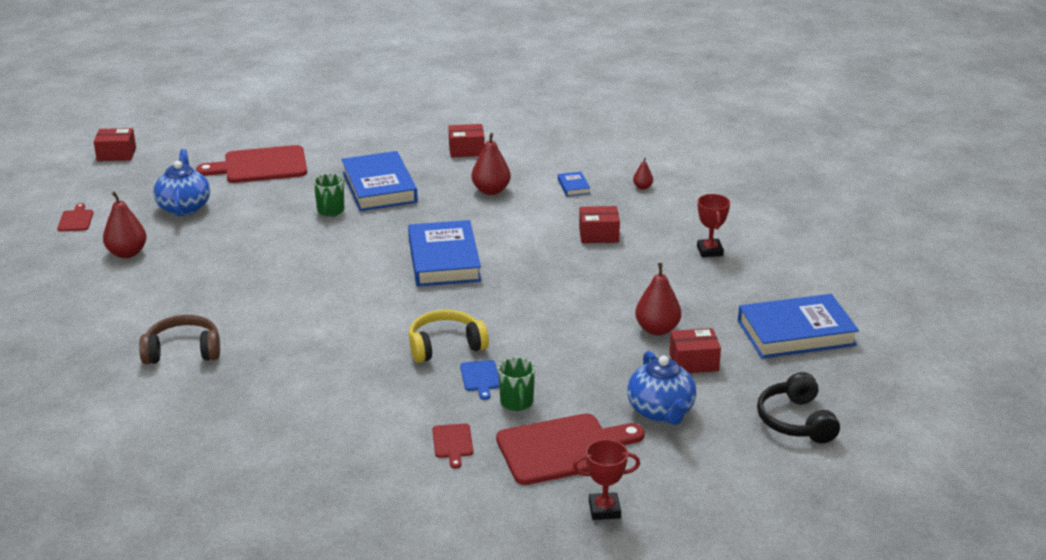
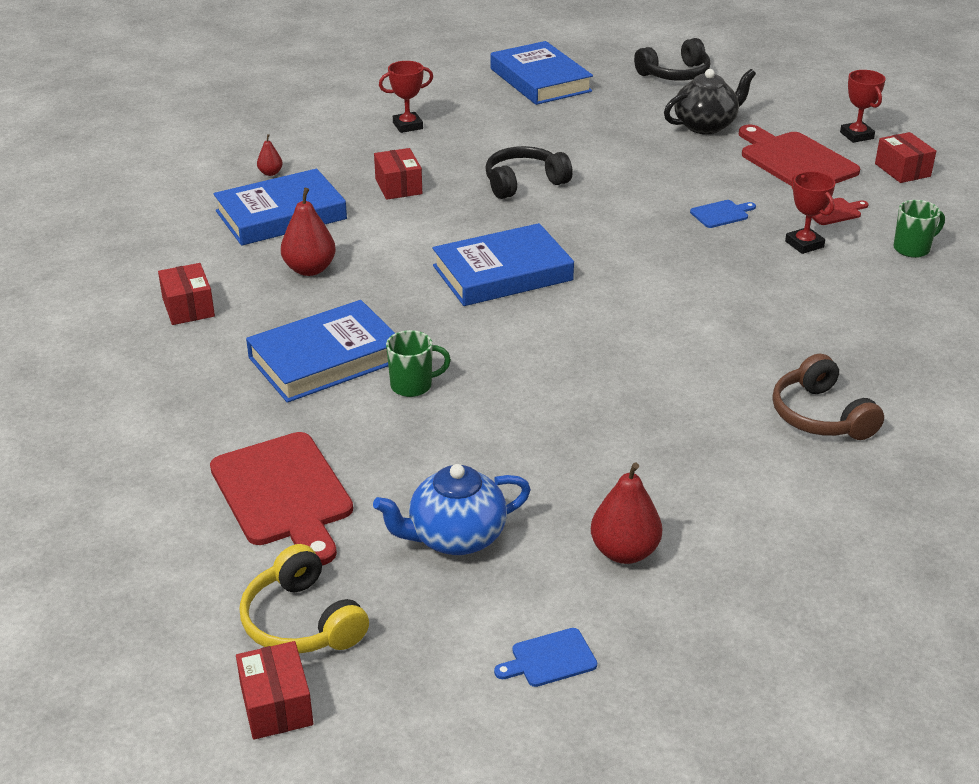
camera: 105 degrees left, 5 degrees up
red cutting board [57,203,93,232] -> blue cutting board [494,628,597,687]
yellow headphones [409,310,489,363] -> yellow headphones moved to [240,544,369,654]
green mug [498,357,535,411] -> green mug moved to [893,200,945,258]
blue book [558,172,590,196] -> blue book [213,169,347,246], size x2.37
blue teapot [627,351,696,425] -> black teapot [664,69,756,134]
red pear [635,263,681,336] -> none
red box [669,328,721,373] -> red box moved to [875,132,936,183]
none -> black headphones [485,146,573,199]
none -> red trophy [785,171,835,254]

